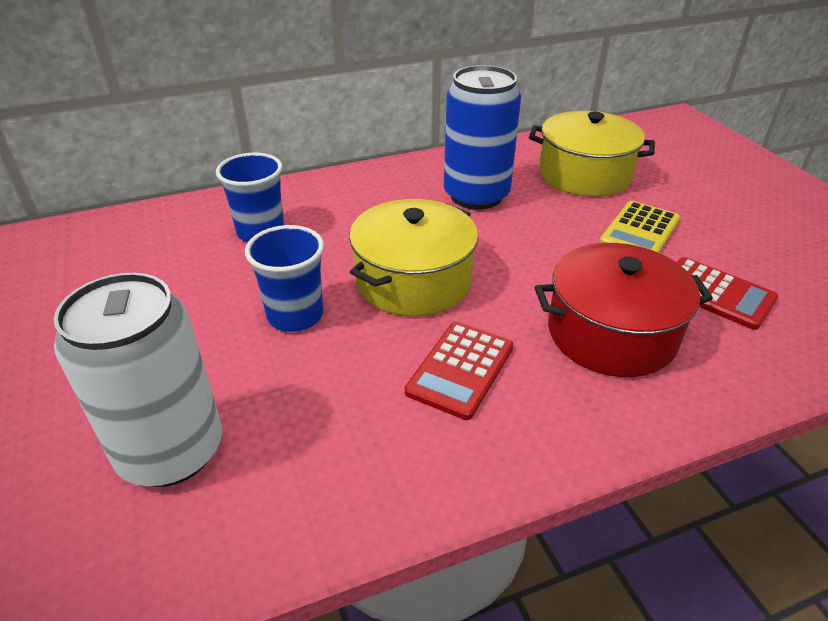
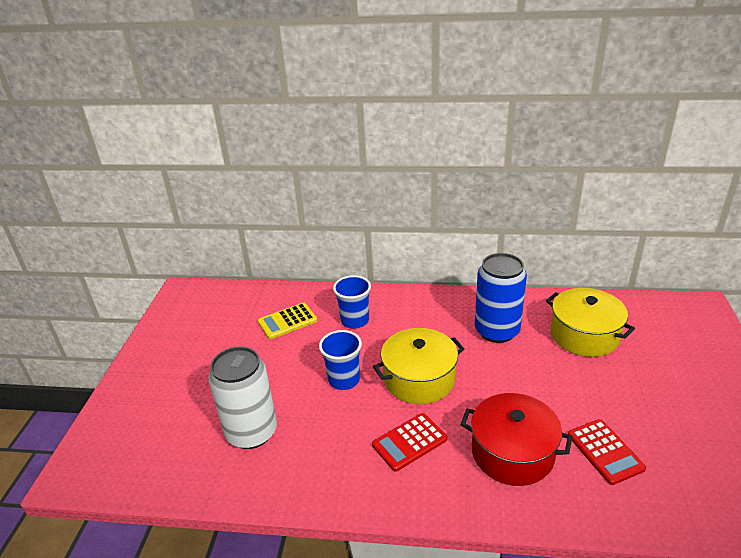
camera: 30 degrees right, 5 degrees down
yellow calculator [599,201,680,253] -> yellow calculator moved to [258,303,317,339]

